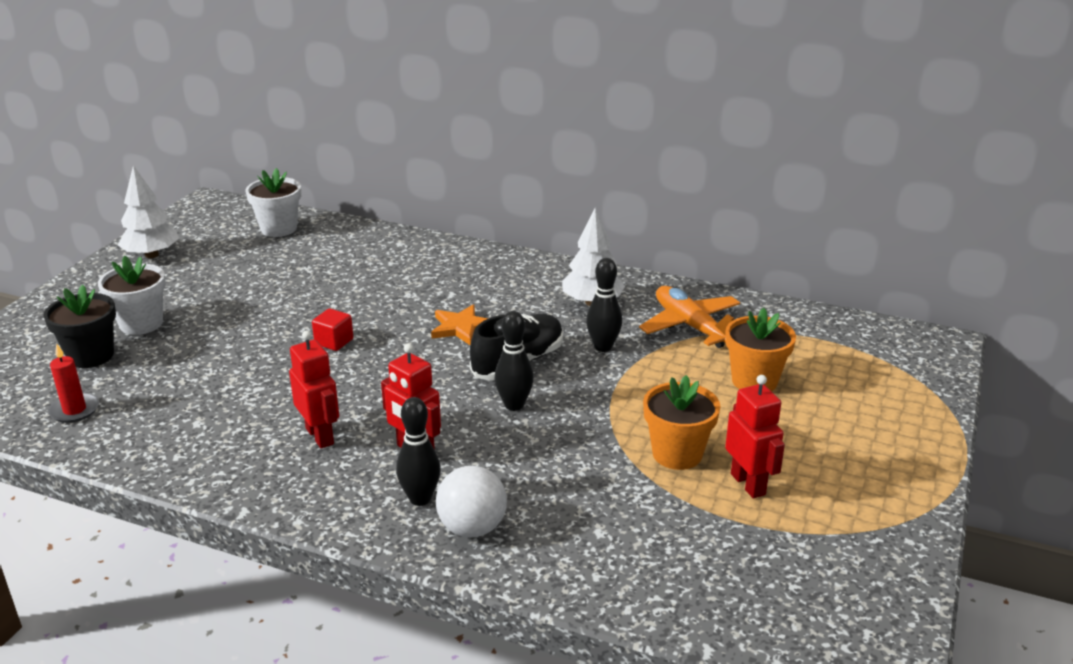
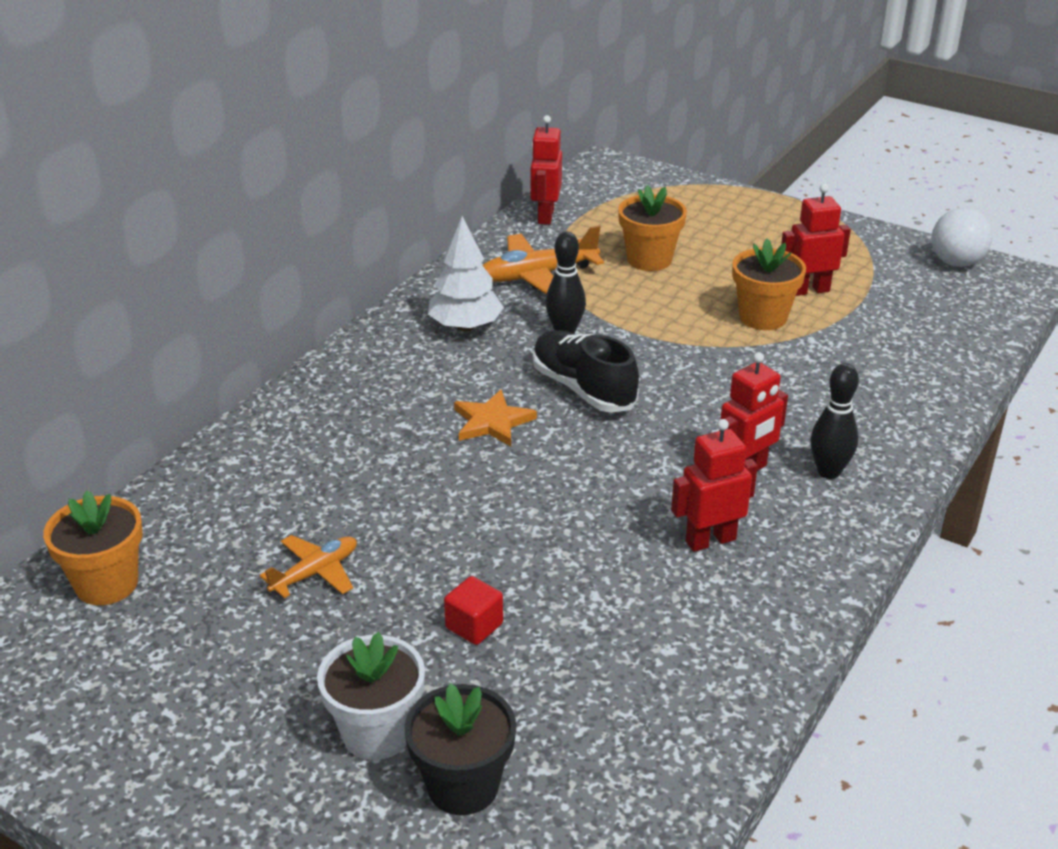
camera: 80 degrees left, 5 degrees up
red candle [48,344,99,423] -> none
white tree [118,165,179,258] -> none
white flower pot [246,168,301,237] -> orange flower pot [43,490,143,605]
red cube [312,309,353,351] -> red cube moved to [444,576,503,645]
white ball [436,466,507,537] -> white ball moved to [932,208,993,267]
black bowling pin [495,311,534,411] -> none
none -> orange plane [260,535,357,598]
none -> red robot [531,115,562,225]

